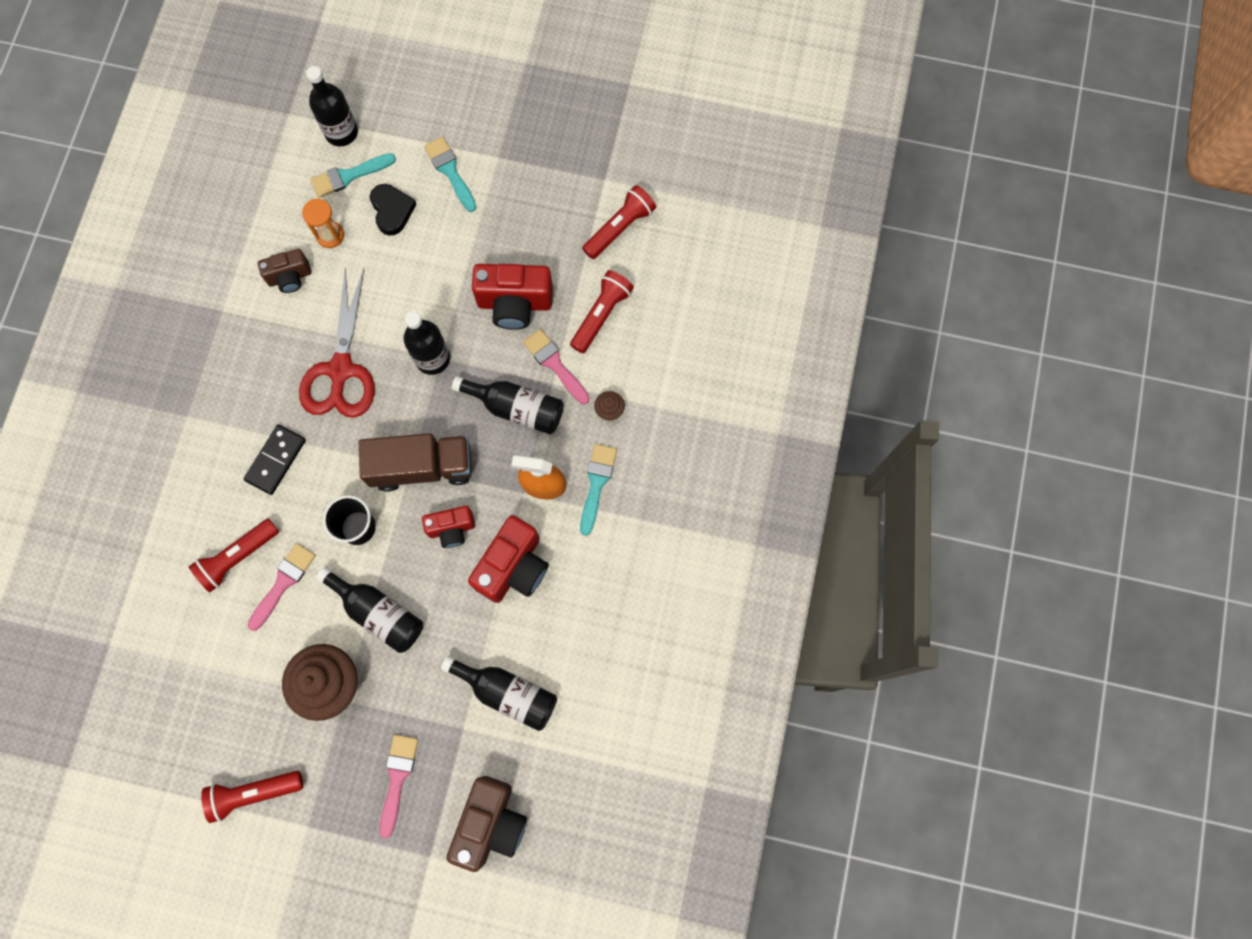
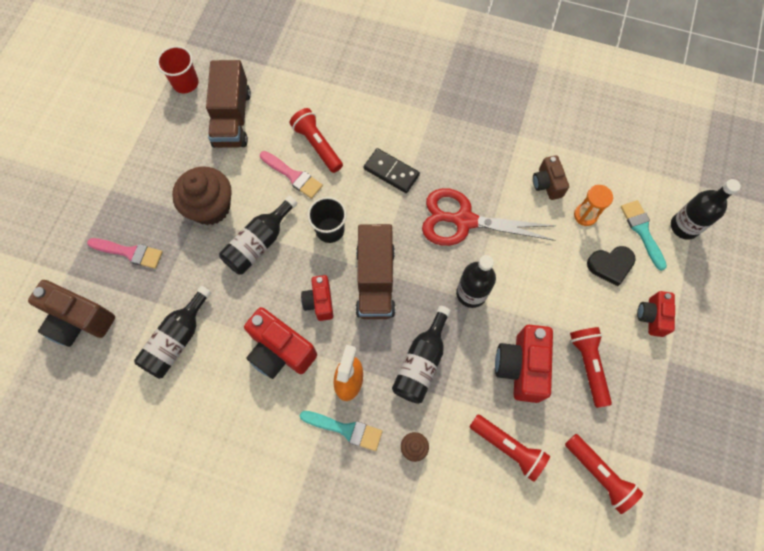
camera: 95 degrees right, 5 degrees down
red flashlight [201,771,303,823] -> red flashlight moved to [570,327,612,408]
turquoise brush [424,137,477,212] -> red camera [637,291,675,337]
pink brush [523,329,590,404] -> none
none -> red cup [157,46,199,93]
none -> brown truck [206,60,251,148]

